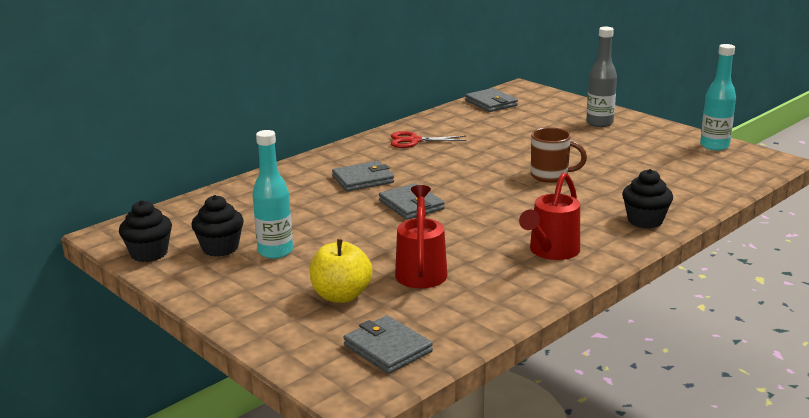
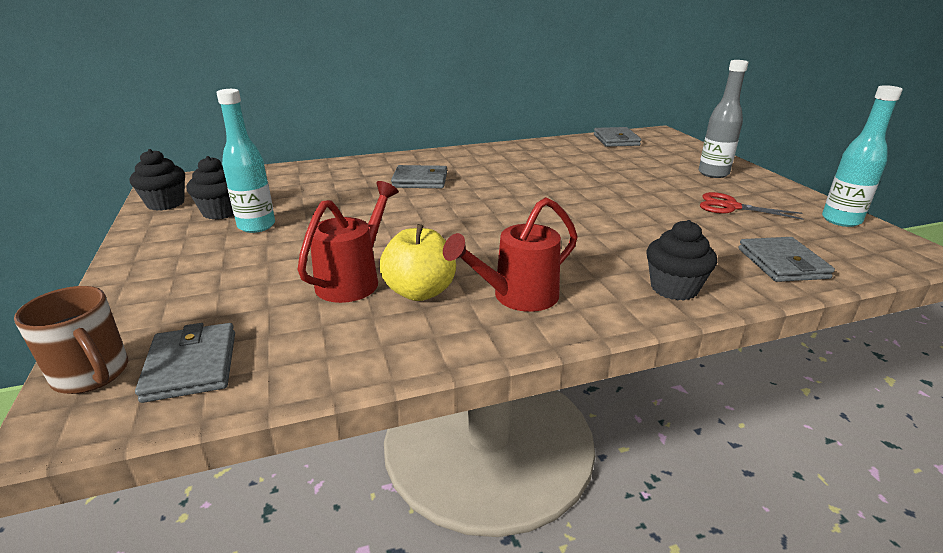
camera: 25 degrees right, 5 degrees up
yellow apple [310,239,373,303] -> yellow apple moved to [380,224,456,301]
grey wallet [379,183,445,220] -> grey wallet moved to [738,237,835,282]
red scissors [391,131,467,148] -> red scissors moved to [700,192,803,220]
brown mug [531,127,587,183] -> brown mug moved to [14,286,128,394]

